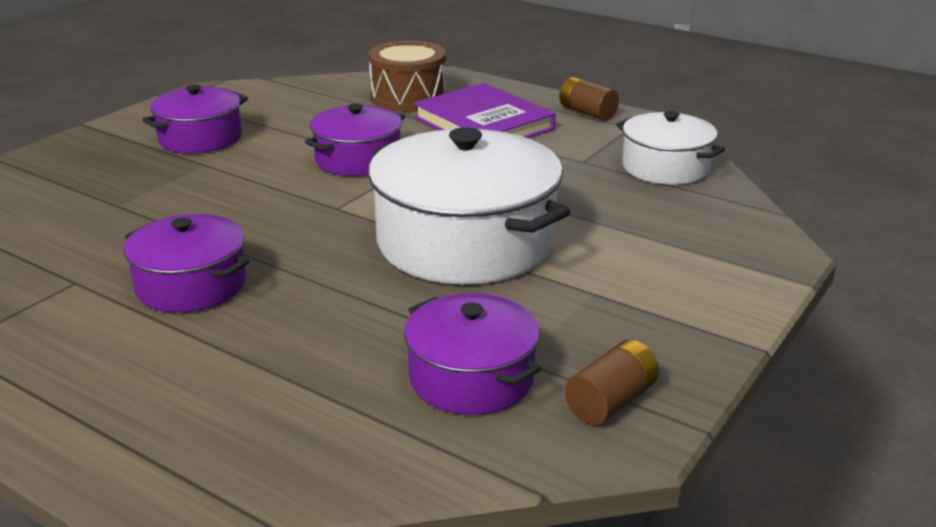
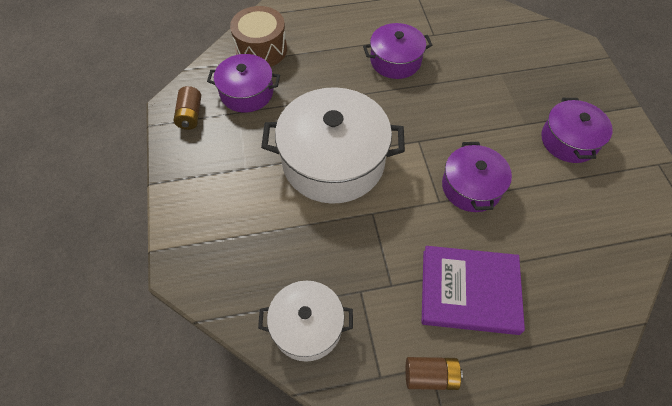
camera: 135 degrees right, 30 degrees up
brown drum [368,41,446,112] -> brown drum moved to [230,6,287,67]

